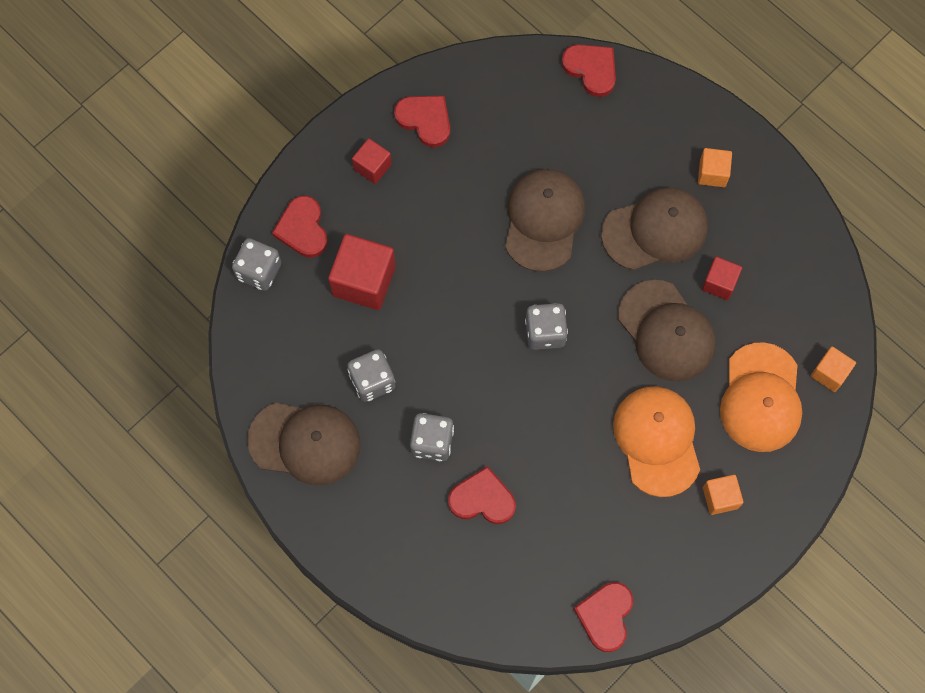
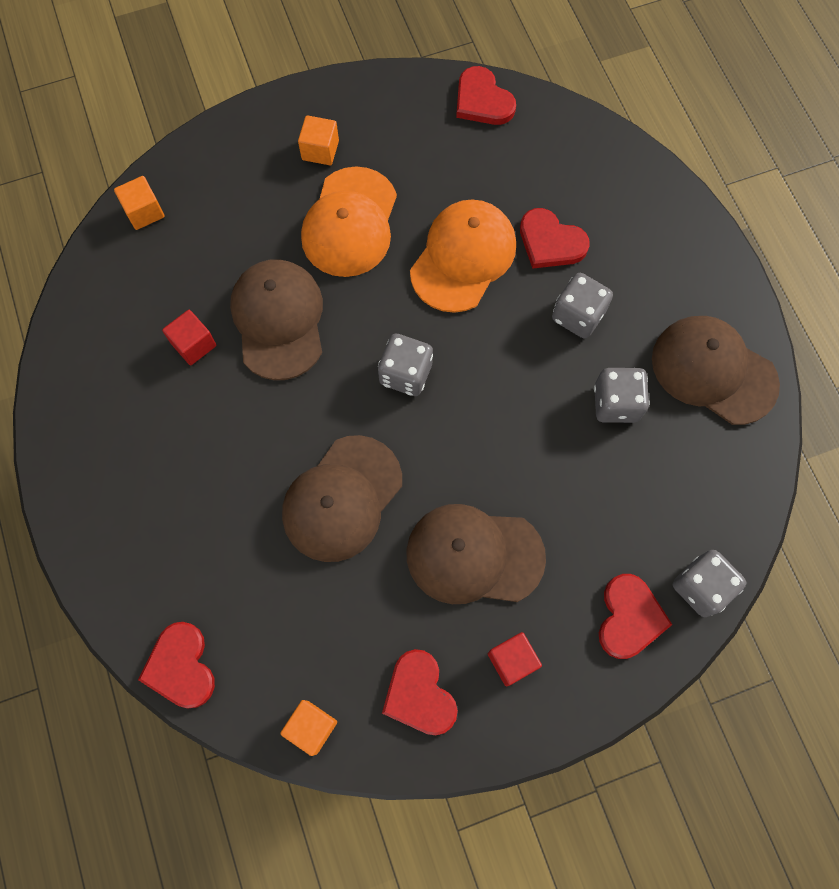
camera: 155 degrees left, 0 degrees up
red cube [328,234,396,310] -> none
red heart [573,582,633,652] -> red heart turned 105 degrees clockwise [456,66,516,125]
brown cap [601,187,708,270] -> brown cap moved to [406,504,546,604]
orange cube [698,148,732,187] -> orange cube moved to [280,700,337,756]
orange cap [720,342,802,452] -> orange cap moved to [410,200,516,313]

